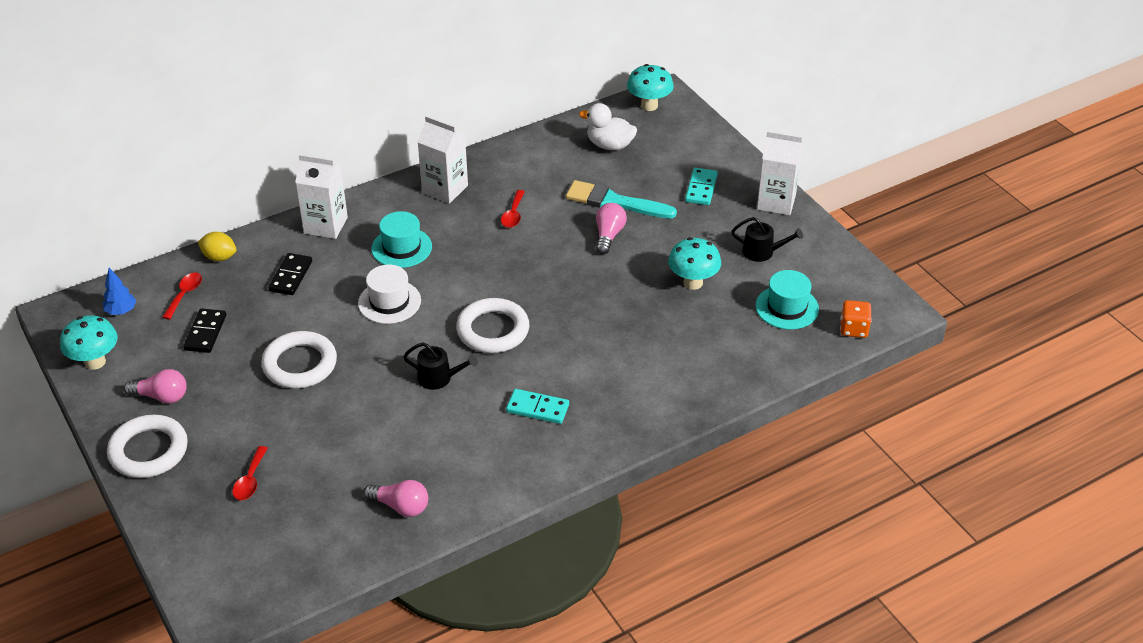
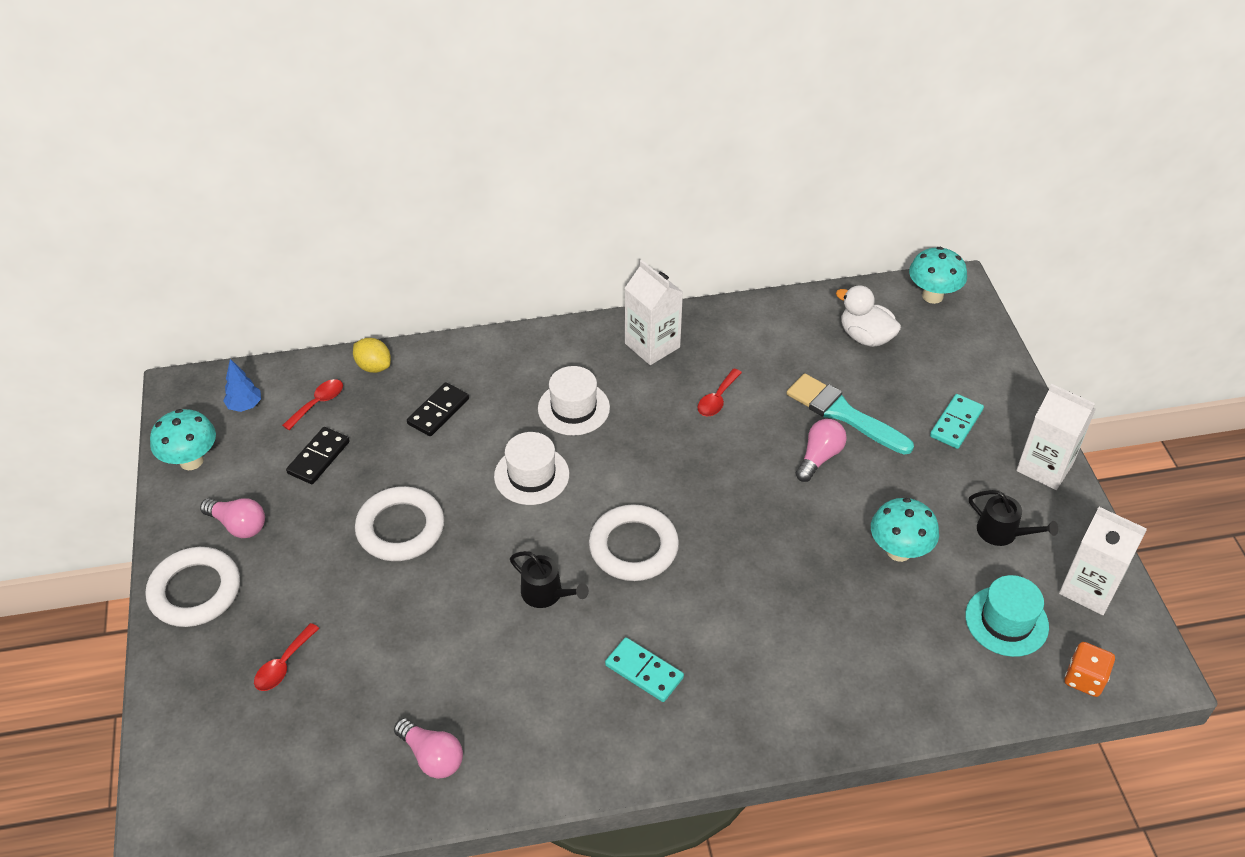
camera: 20 degrees right, 5 degrees up
white carton [295,154,348,239] -> white carton moved to [1059,507,1147,615]
turquoise hat [371,211,432,268] -> white hat [538,366,610,436]

